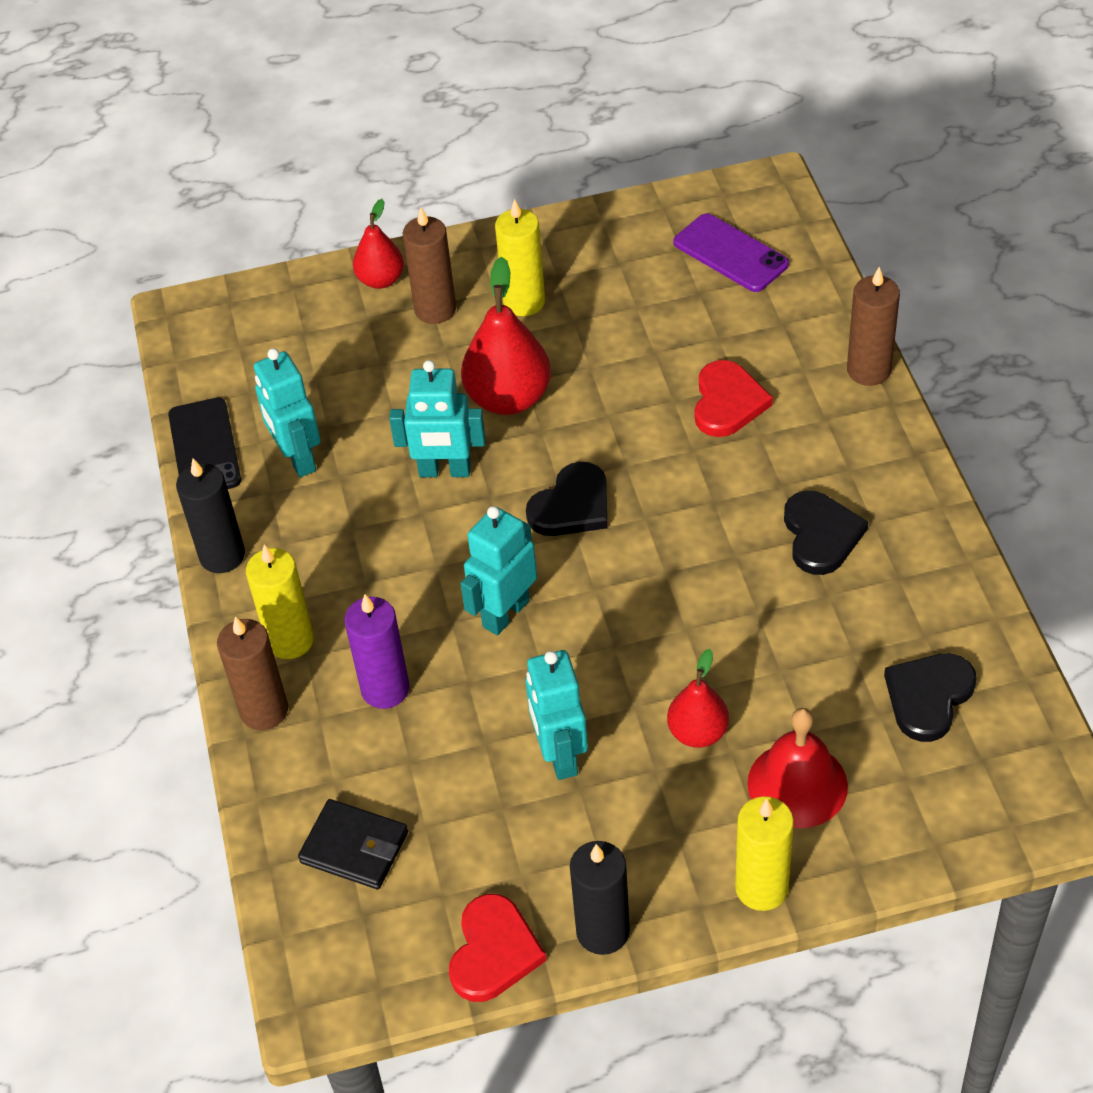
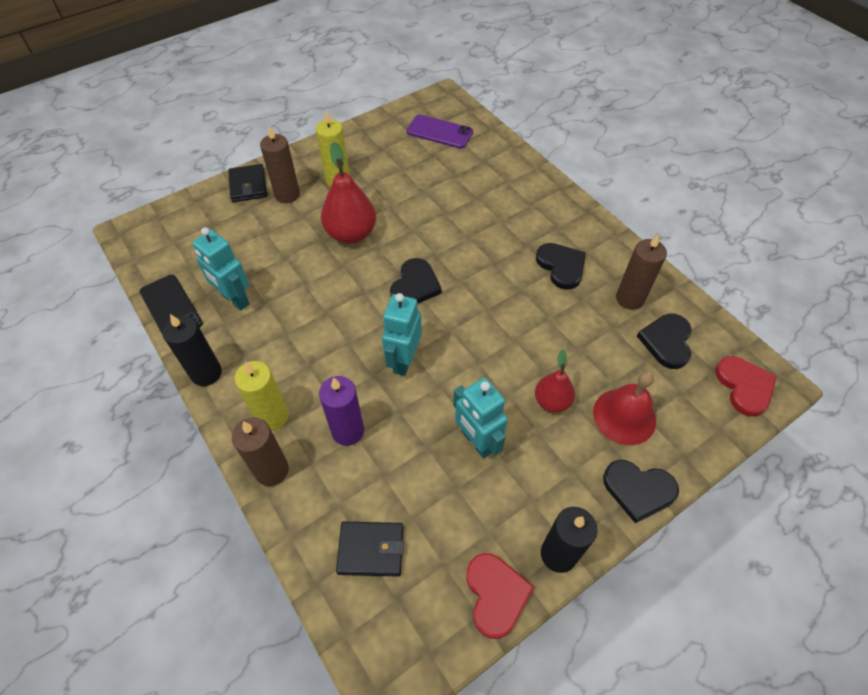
camera: 25 degrees left, 5 degrees up
red pear [353,199,404,289] -> black wallet [228,164,267,202]
turquoise robot [389,360,485,477] -> none
red heart [695,360,773,437] -> red heart moved to [715,356,777,417]
yellow candle [735,796,794,911] -> black heart [603,460,679,523]
brown candle [847,267,900,386] -> brown candle moved to [616,234,667,310]

